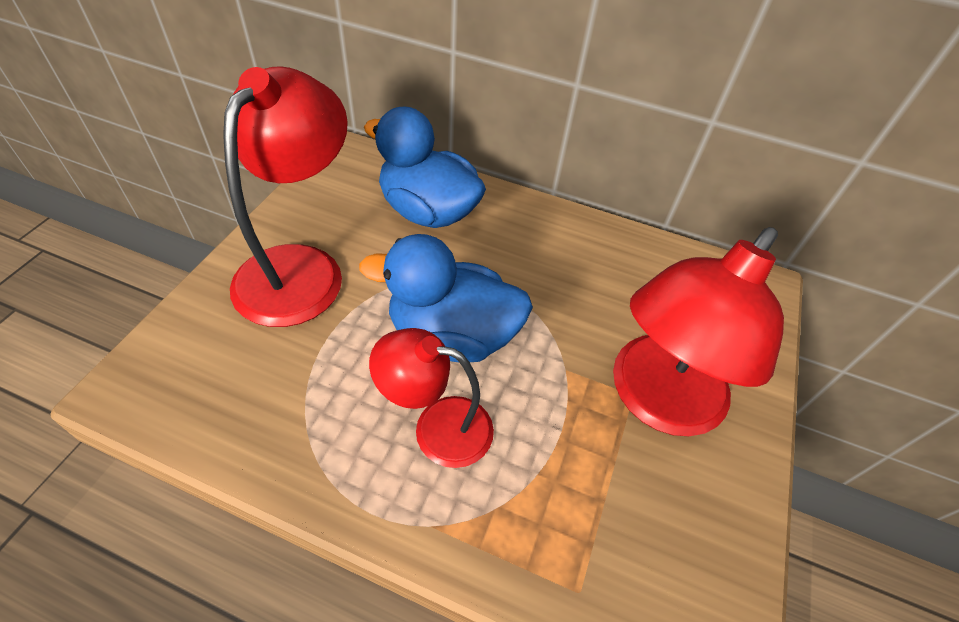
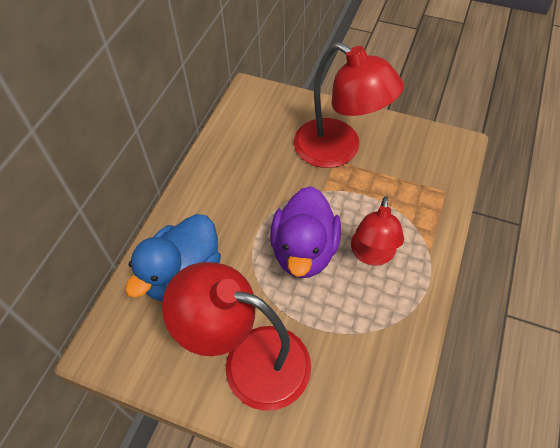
camera: 85 degrees left, 5 degrees up
blue duck [359,234,533,362] -> purple duck [270,186,341,278]

